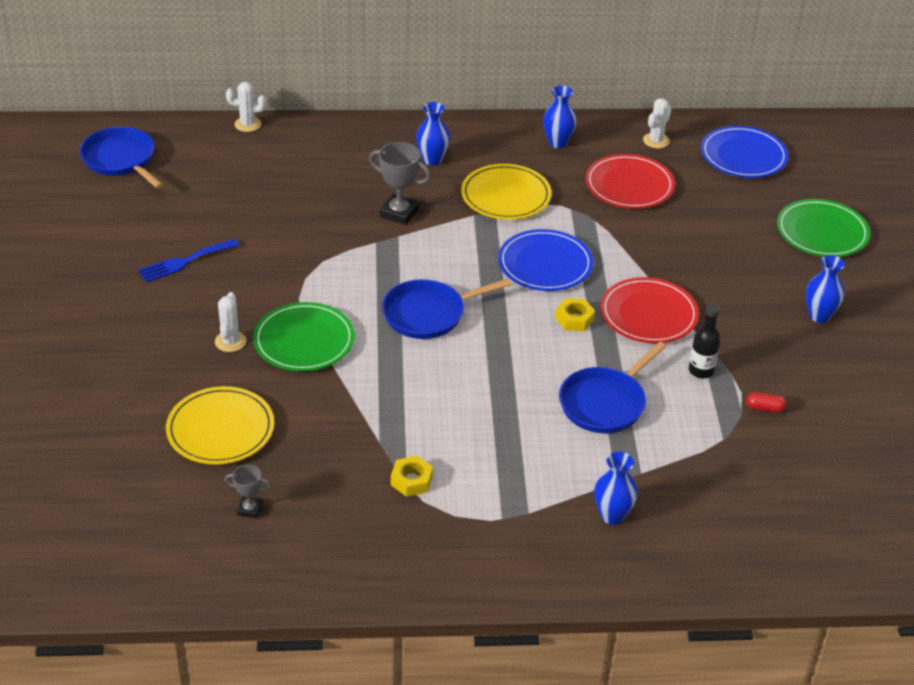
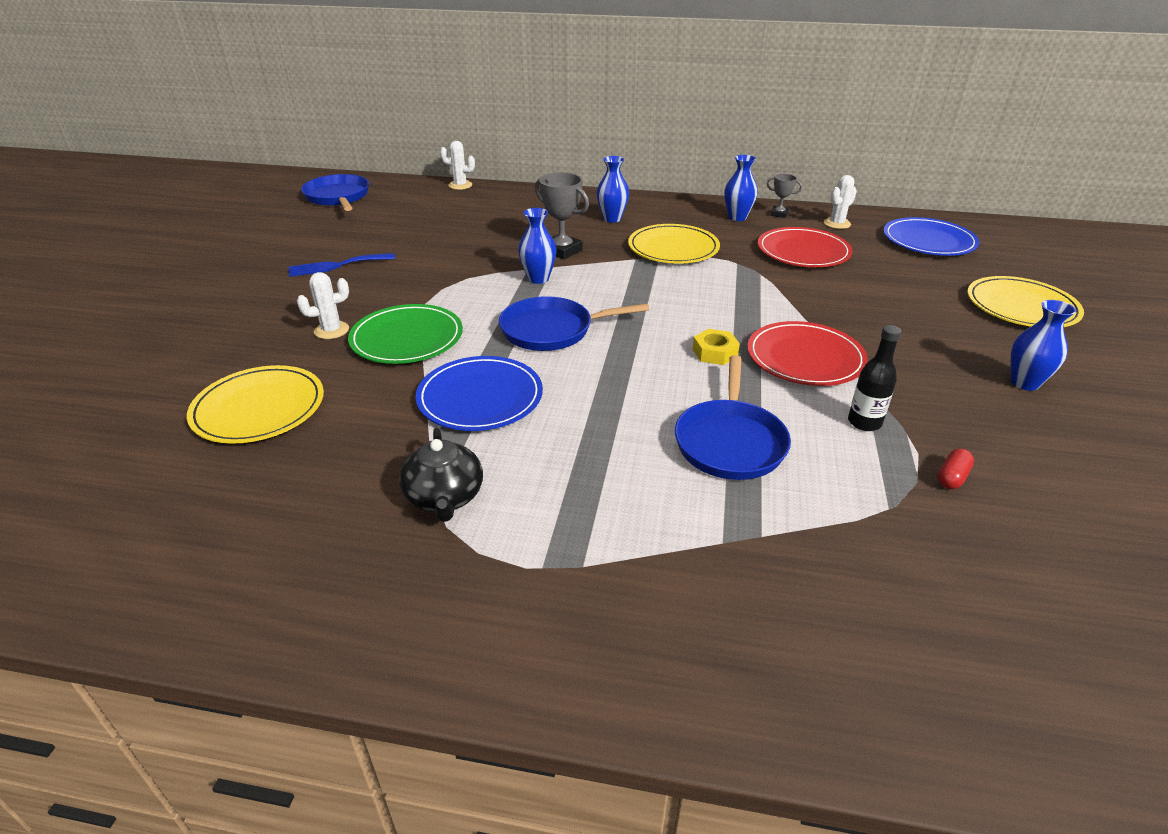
camera: 15 degrees right, 5 degrees down
white cactus [215,292,247,352] -> white cactus turned 45 degrees clockwise [297,272,349,339]
grey trophy [225,465,271,518] -> grey trophy moved to [767,174,802,218]
yellow nut [391,456,433,497] -> black teapot [399,428,483,522]
blue plate [498,229,593,291] -> blue plate moved to [416,356,543,431]
blue pan [559,342,666,433] -> blue pan turned 45 degrees counterclockwise [675,355,791,480]
blue vase [594,451,638,525] -> blue vase moved to [518,208,557,284]
red capsule [746,392,787,413] -> red capsule turned 75 degrees counterclockwise [938,449,974,489]
green plate [777,199,870,257] -> yellow plate [967,276,1084,327]

